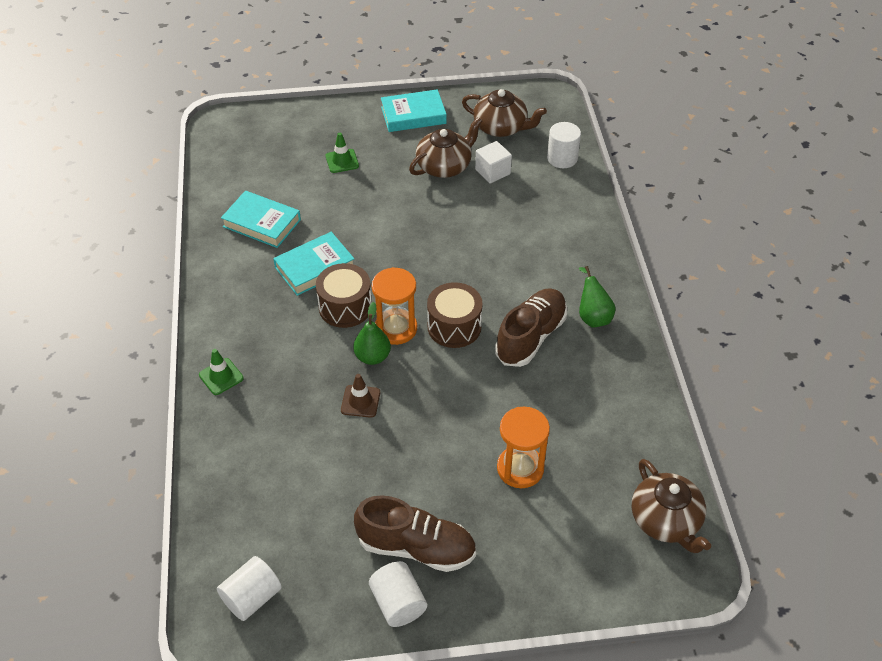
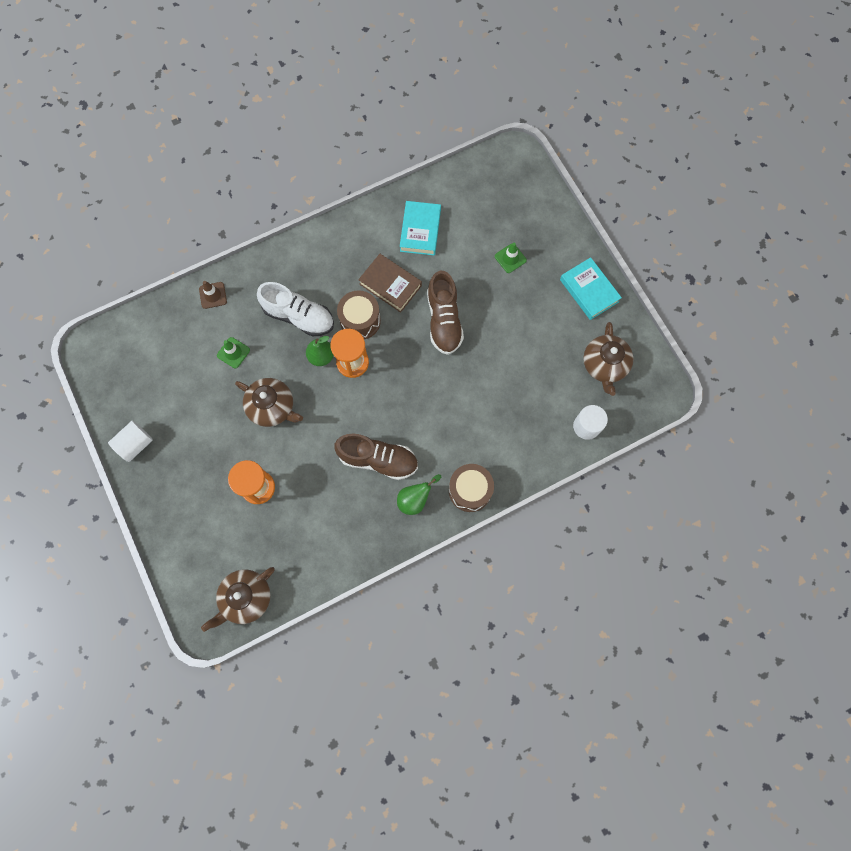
camera: 70 degrees right, 25 degrees up
green traffic cone [199,349,244,395] -> green traffic cone moved to [217,337,250,368]
white cylinder [217,556,282,621] -> none
turquoise book [273,232,354,296] -> brown book [358,254,422,313]
brown traffic cone [341,374,380,418] -> brown traffic cone moved to [199,281,227,309]
brown shoe [354,495,476,572] -> brown shoe moved to [427,271,464,355]
brown teapot [409,117,482,178] -> brown teapot moved to [235,378,303,427]
brown drum [427,282,483,348] -> brown drum moved to [449,464,494,512]
white cube [475,141,512,183] -> none
none -> white shoe [257,282,334,337]

